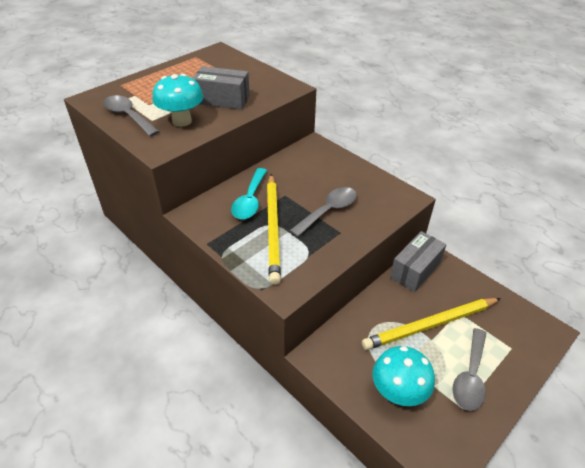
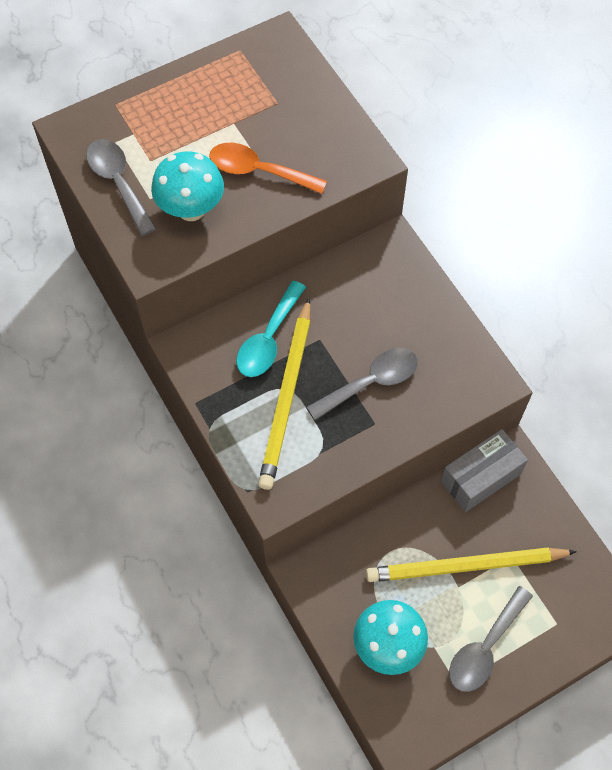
camera: 15 degrees right, 20 degrees up
grey box [193,66,250,110] -> orange spoon [209,143,327,194]

